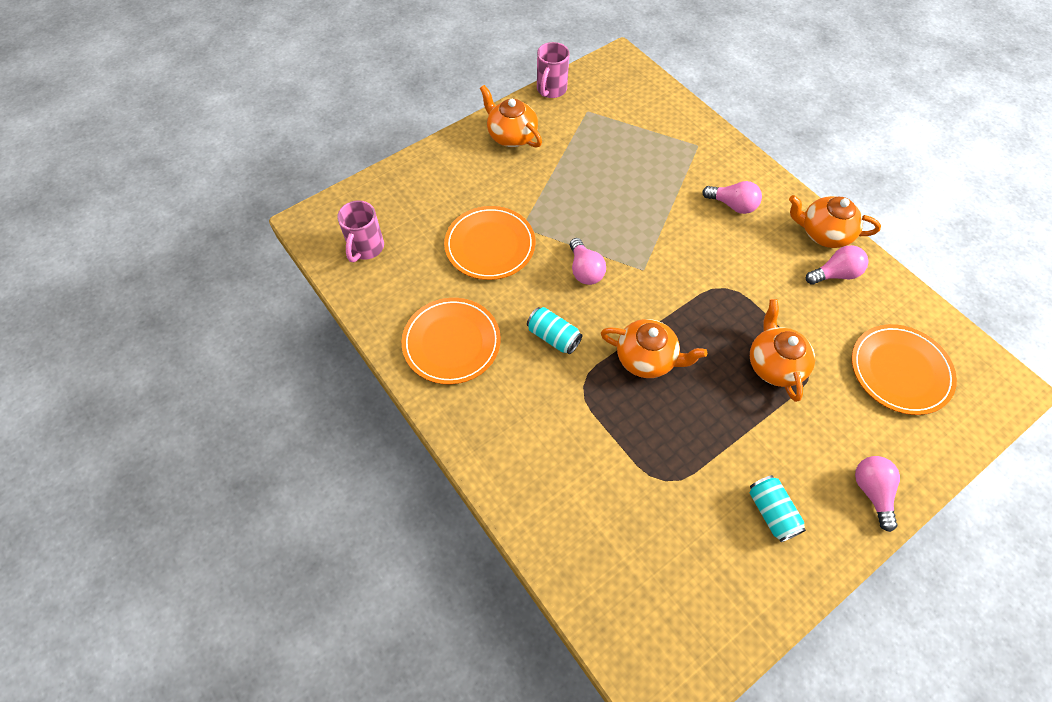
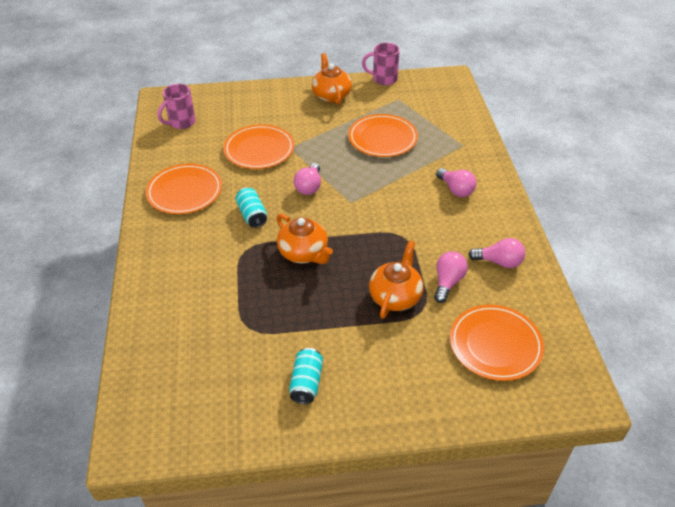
camera: 30 degrees right, 15 degrees down
pink mug [537,42,570,98] -> pink mug turned 45 degrees clockwise [362,43,400,85]
orange teapot [789,195,881,248] -> none
pink light bulb [855,456,900,532] -> pink light bulb moved to [434,251,468,303]
none -> orange plate [348,114,418,157]

